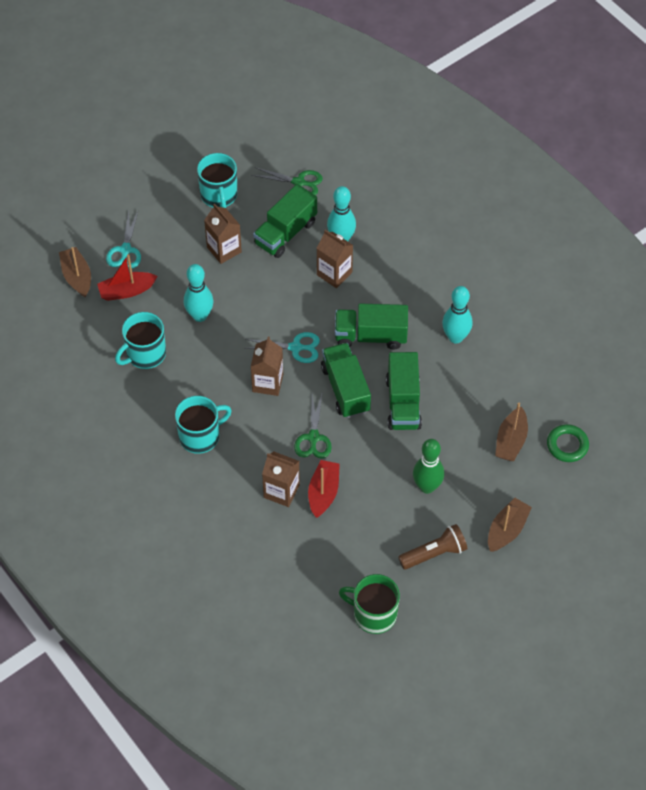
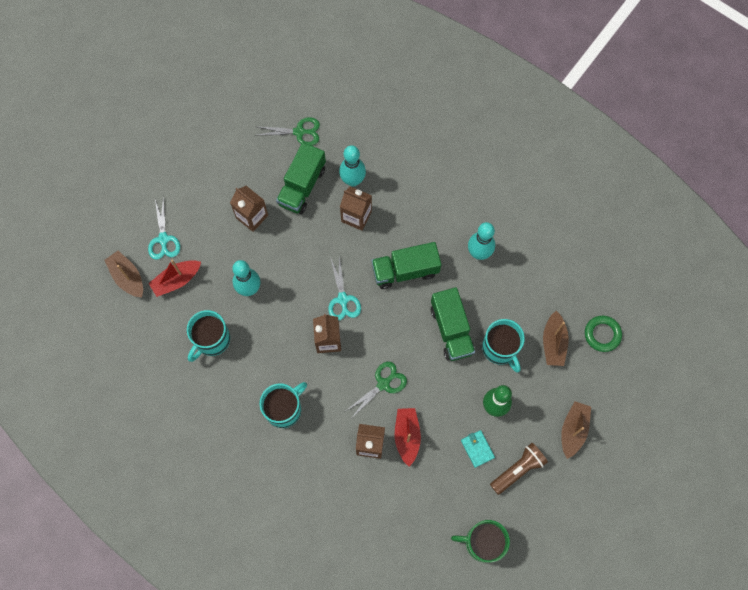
camera: 15 degrees left, 15 degrees up
turquoise mug [197,153,238,208] -> turquoise mug moved to [482,319,525,372]
turquoise scissors [244,332,320,363] -> turquoise scissors turned 90 degrees clockwise [328,256,361,320]
green scissors [294,394,332,458] -> green scissors turned 120 degrees counterclockwise [344,362,407,417]
green truck [321,343,371,418] -> none
none -> turquoise wallet [461,430,495,468]

